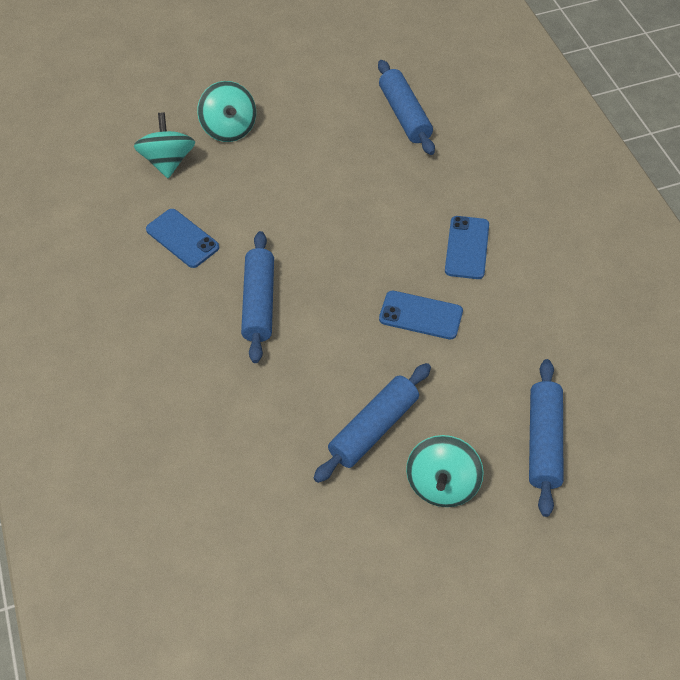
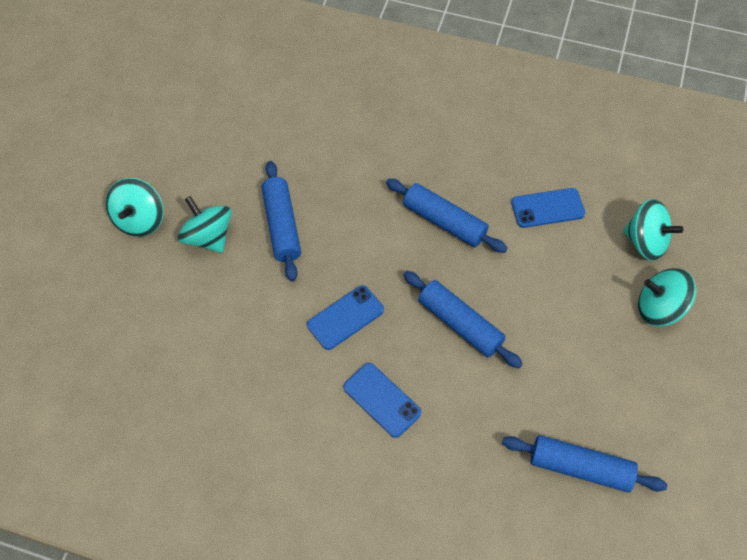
camera: 125 degrees right, 5 degrees up
blue rolling pin [529,359,563,517] -> blue rolling pin moved to [403,271,523,368]
none -> turquoise spinning top [106,178,164,237]

